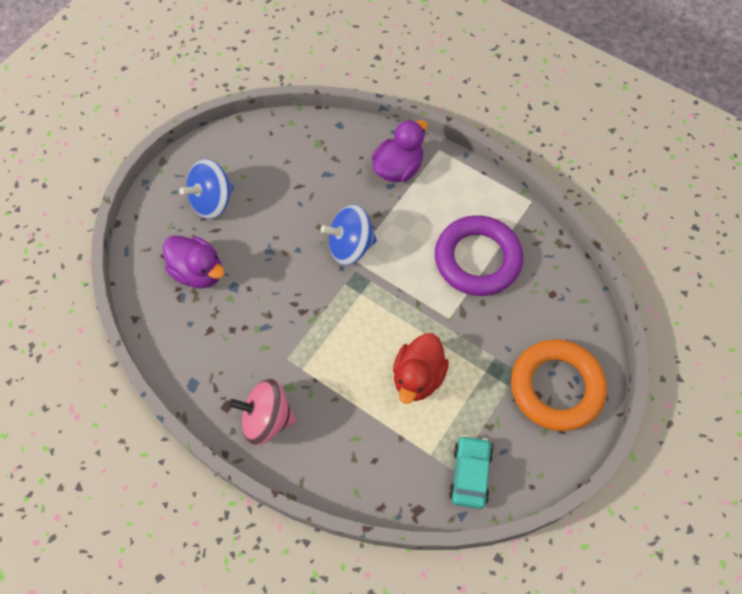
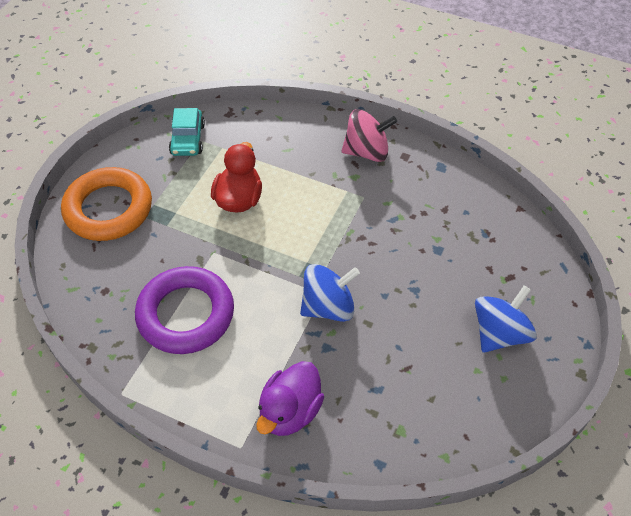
camera: 170 degrees right, 10 degrees down
purple duck [163,236,225,288] -> none

